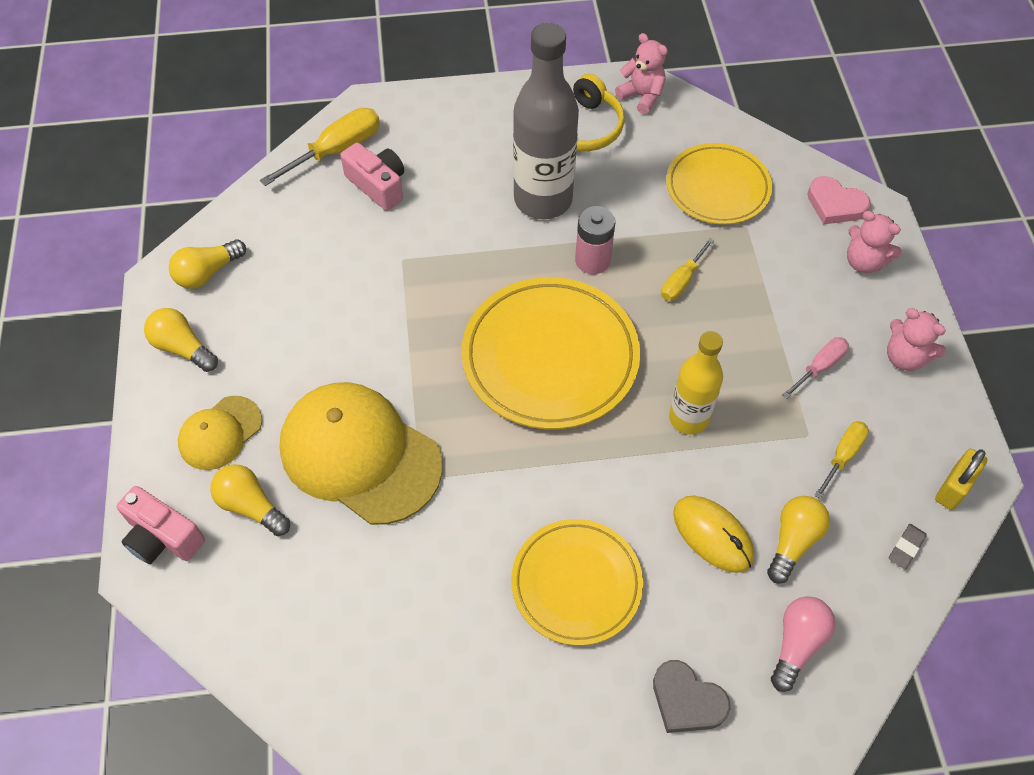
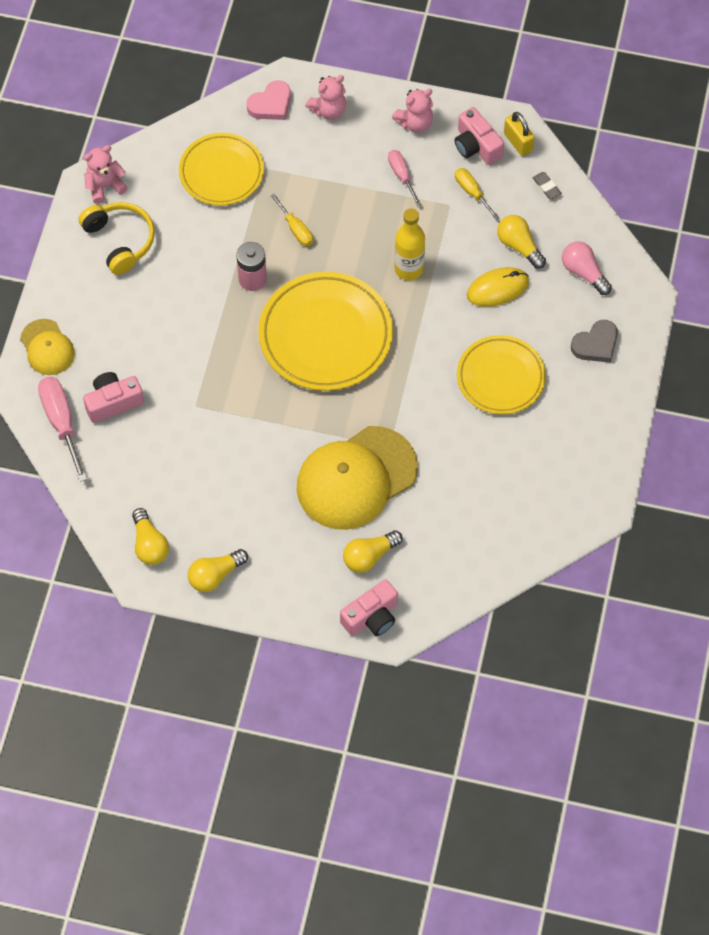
camera: 70 degrees left, 5 degrees up
yellow cap [178,396,262,470] -> yellow cap moved to [20,319,75,375]
yellow screwdriver [260,108,380,186] -> pink screwdriver [38,377,87,482]
grey bottle [513,23,579,219] -> none
none -> pink camera [455,107,504,165]

